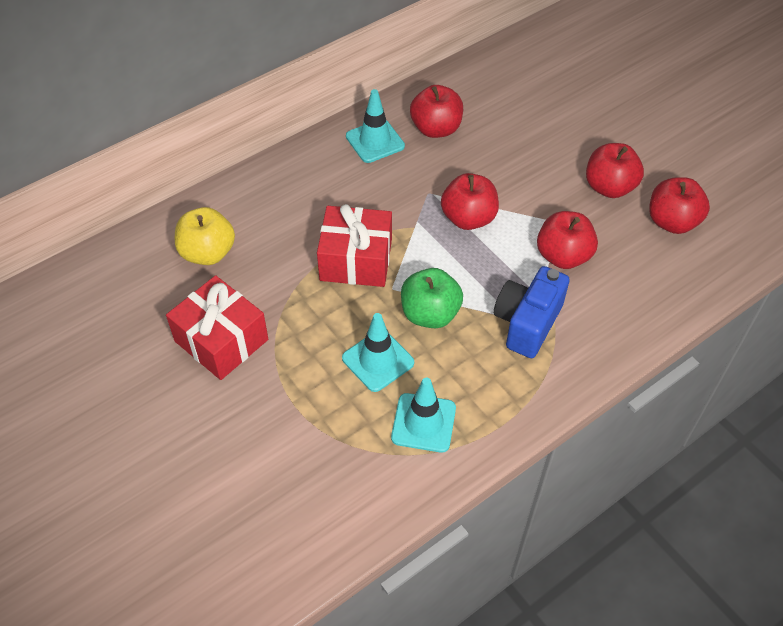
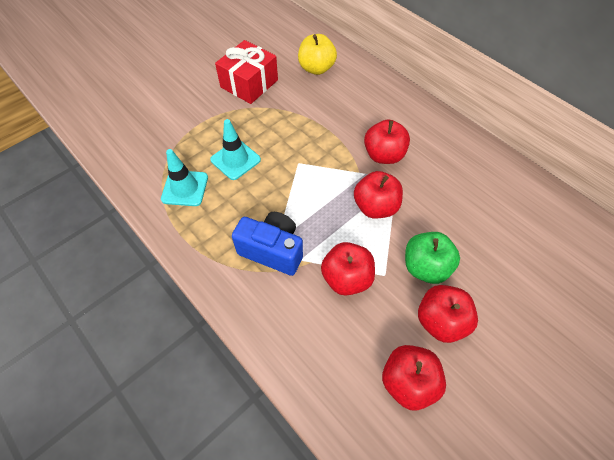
camera: 85 degrees right, 5 degrees up
red gift [317,204,392,287] -> none
turquoise traffic cone [346,89,405,163] -> none
green apple [401,268,463,328] -> green apple moved to [405,232,460,284]
red apple [410,85,463,138] -> red apple moved to [364,119,410,164]

